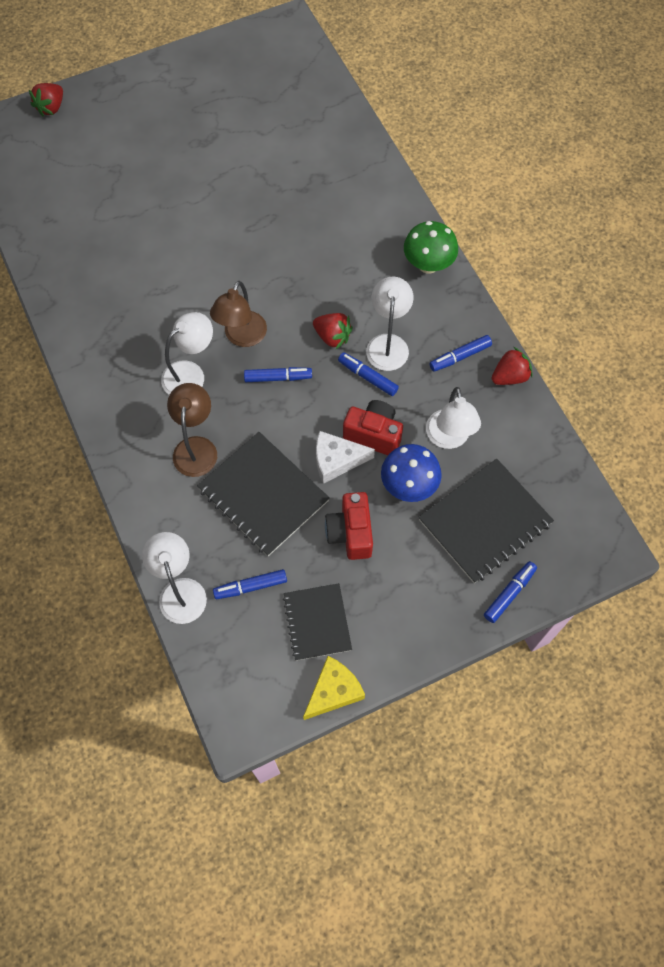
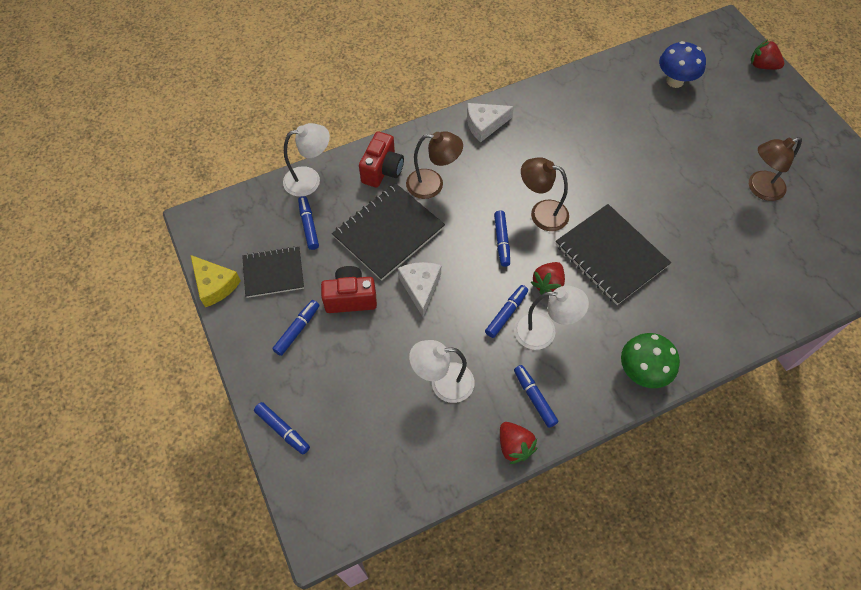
camera: 90 degrees right, 5 degrees down
white lamp [161,312,213,395] -> none
red camera [343,400,403,455] -> red camera moved to [359,131,404,188]
blue mushroom [381,444,442,502] -> blue mushroom moved to [659,41,706,88]
black notebook [418,459,554,583] -> black notebook moved to [556,204,671,305]
none -> blue marker [272,300,319,356]
none -> white cheese [467,103,514,142]
none -> brown lamp [749,137,802,201]

